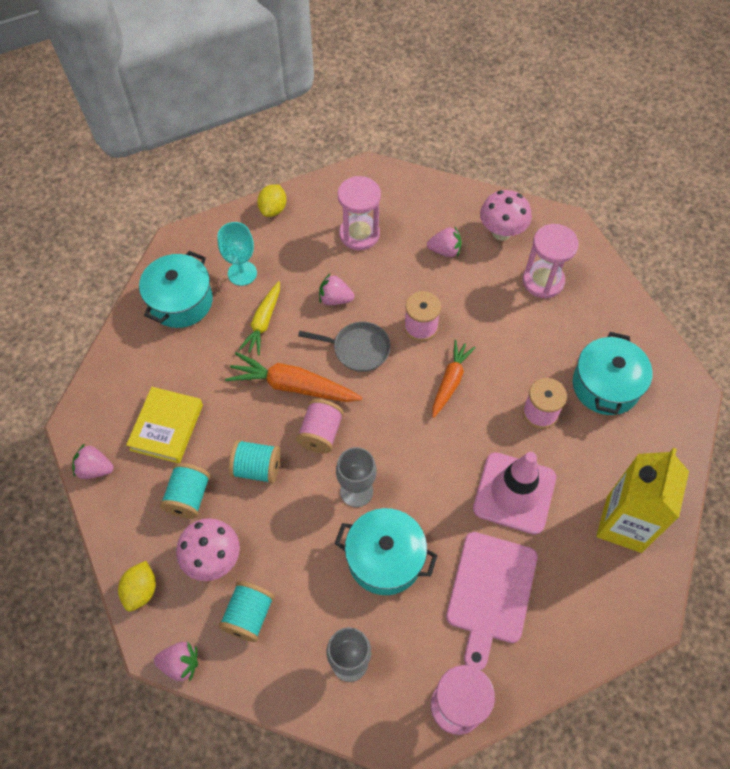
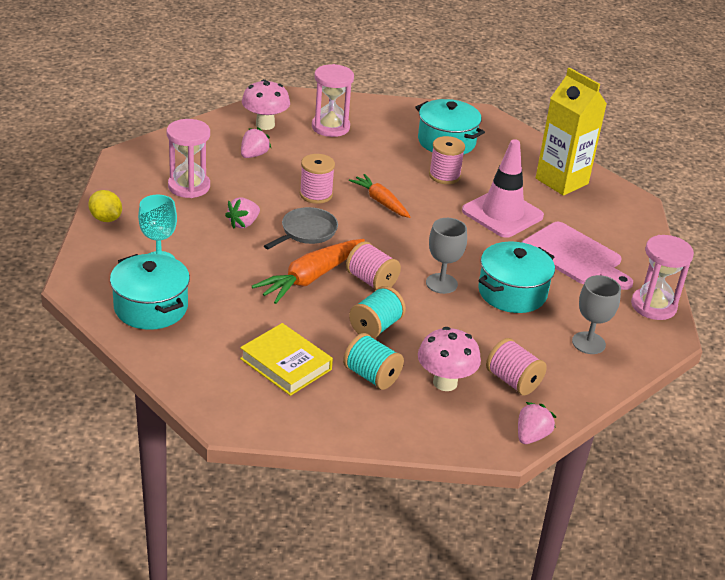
camera: 65 degrees left, 25 degrees down
pink strawberry [72,443,114,479] -> none
yellow lemon [118,561,156,612] -> none
turquoise spool [218,581,274,642] -> pink spool [486,338,547,395]
yellow carrot [239,281,280,355] -> none

